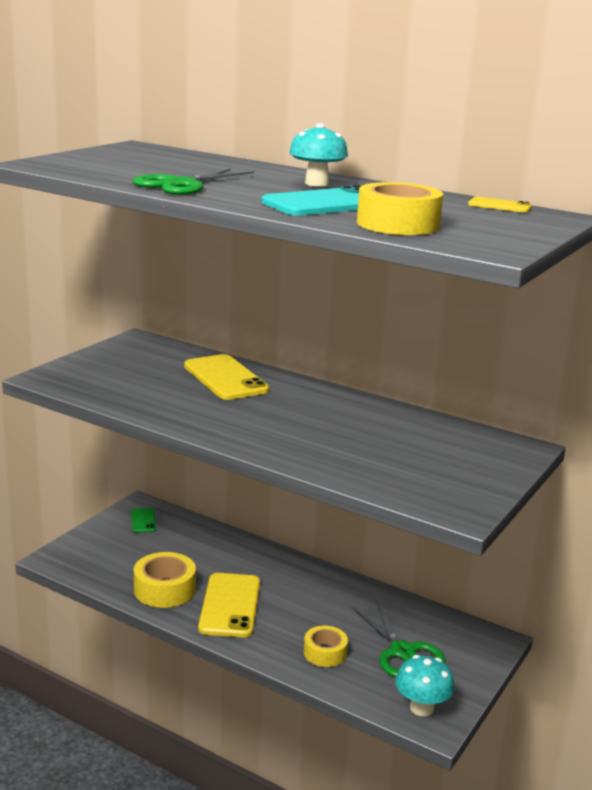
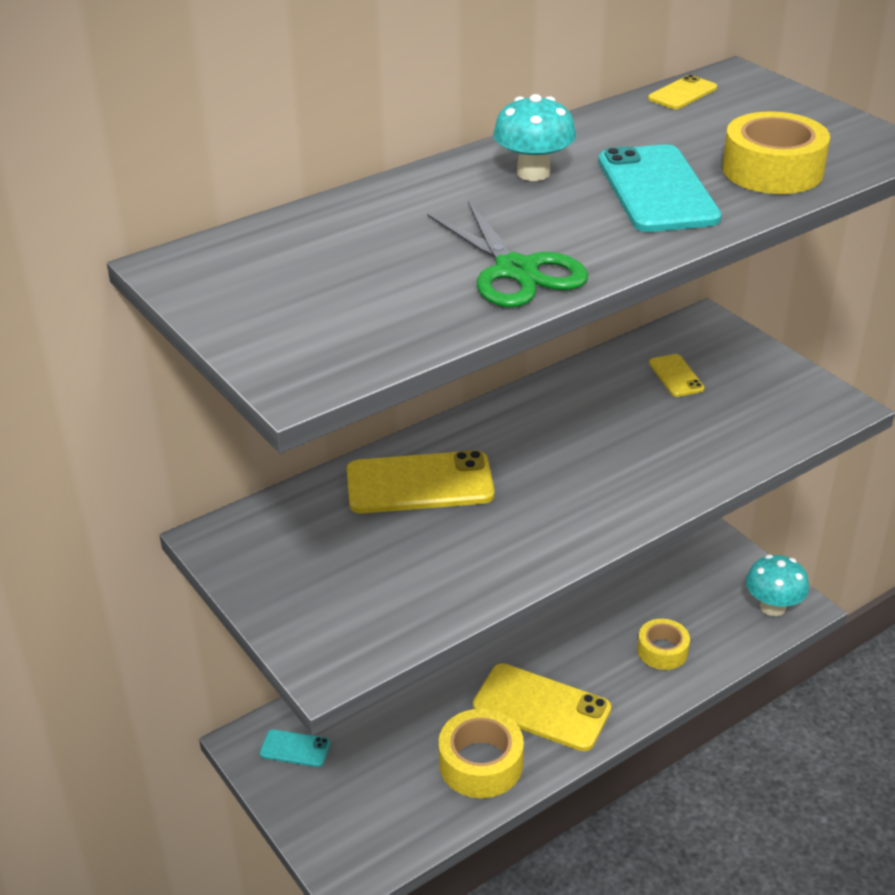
camera: 65 degrees left, 15 degrees up
green phone [131,508,156,533] -> turquoise phone [260,729,331,767]
green scissors [352,600,446,677] -> none
none -> yellow phone [649,354,704,397]

